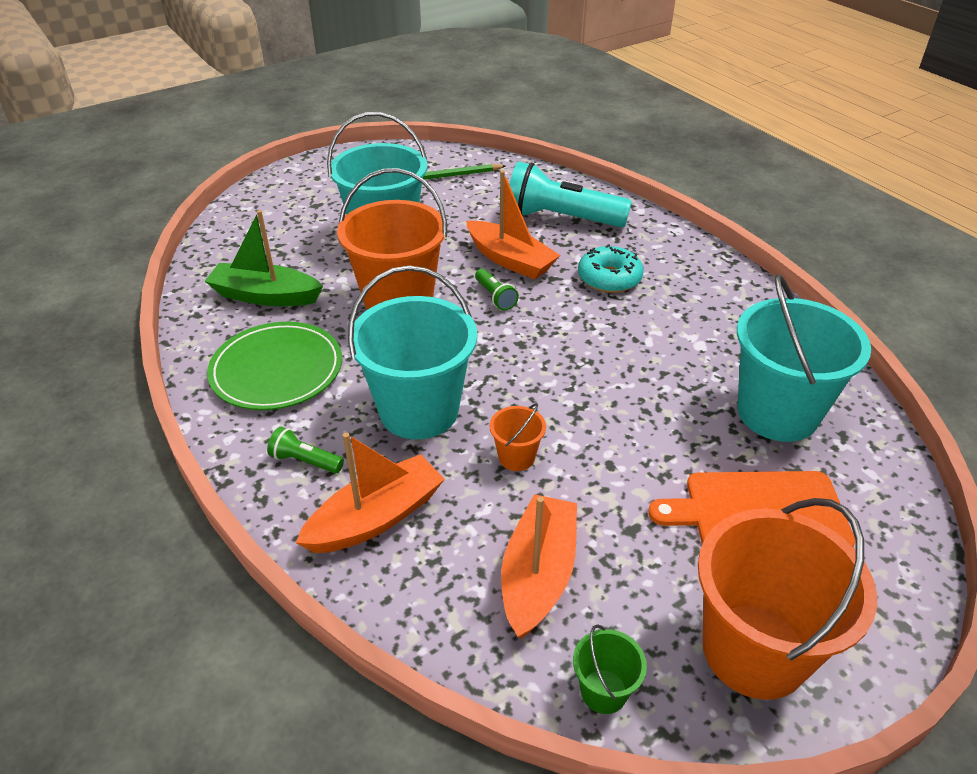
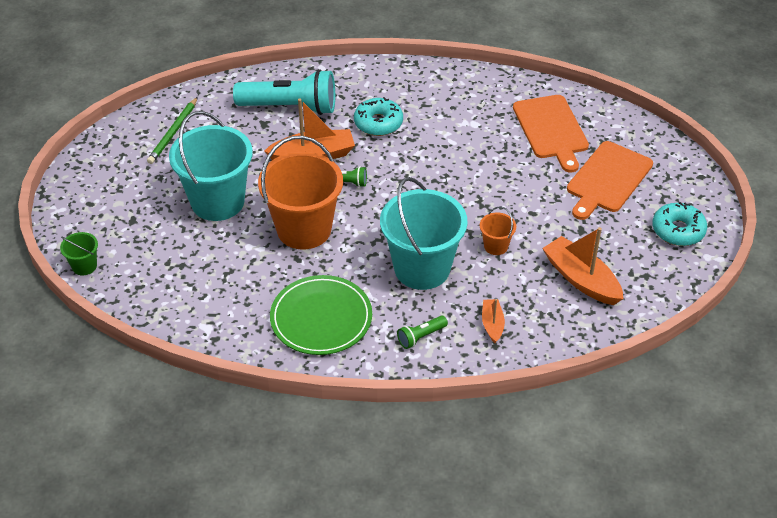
camera: 55 degrees left, 5 degrees up
green boat [205,210,323,306] -> none
orange boat [296,432,445,553] -> orange boat [482,299,505,343], size x0.53
turquoise flashlight [509,161,632,227] -> turquoise flashlight turned 135 degrees counterclockwise [233,69,335,115]
green bucket [573,624,647,714] -> green bucket moved to [60,232,98,276]
orange bucket [698,498,877,700] -> turquoise donut [652,202,707,246]
turquoise bucket [737,274,871,442] -> orange cutting board [513,95,589,173]

